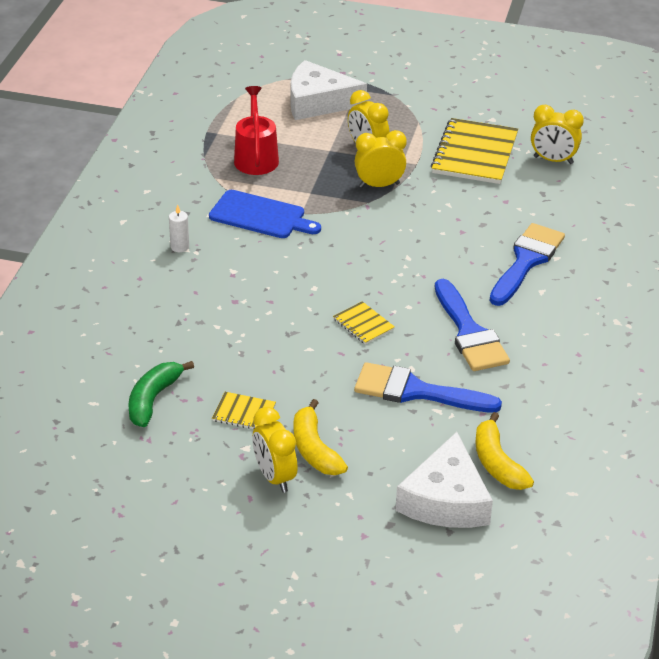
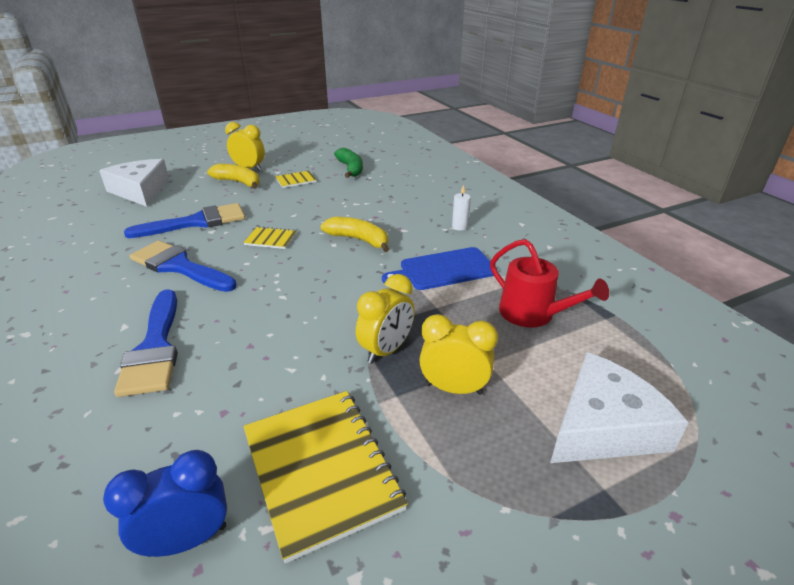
camera: 140 degrees right, 5 degrees down
yellow banana [475,412,534,490] -> yellow banana moved to [320,217,389,252]
yellow clock [531,105,584,164] -> blue clock [103,450,227,557]

